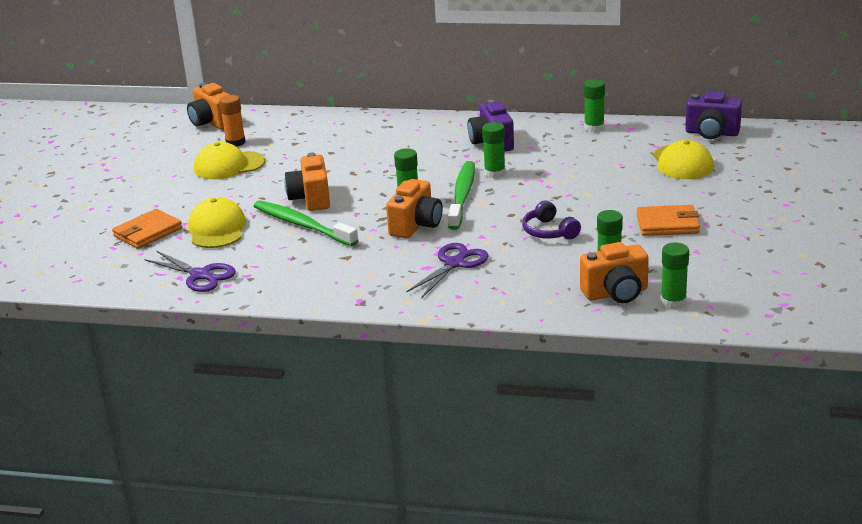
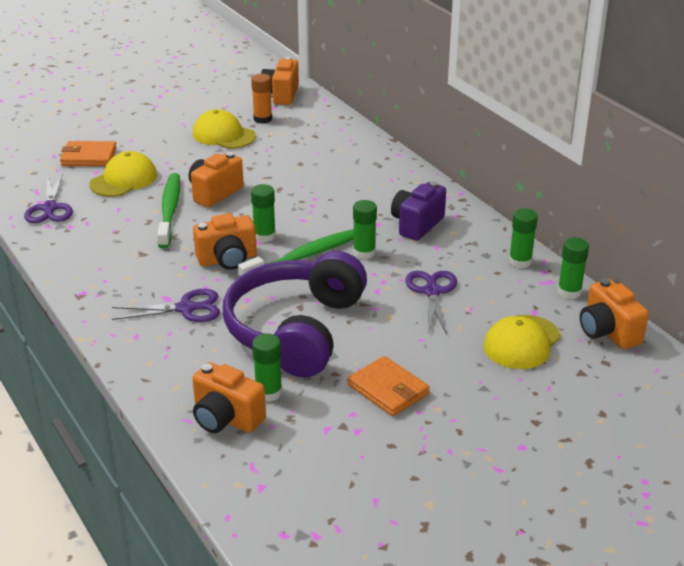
camera: 45 degrees right, 5 degrees up
purple headphones [522,200,581,239] -> purple headphones [223,251,367,377], size x2.46
green glue stick [661,242,689,309] -> green glue stick moved to [558,237,589,299]
purple camera [685,91,742,139] -> orange camera [580,278,649,349]
none -> purple scissors [405,271,457,334]

